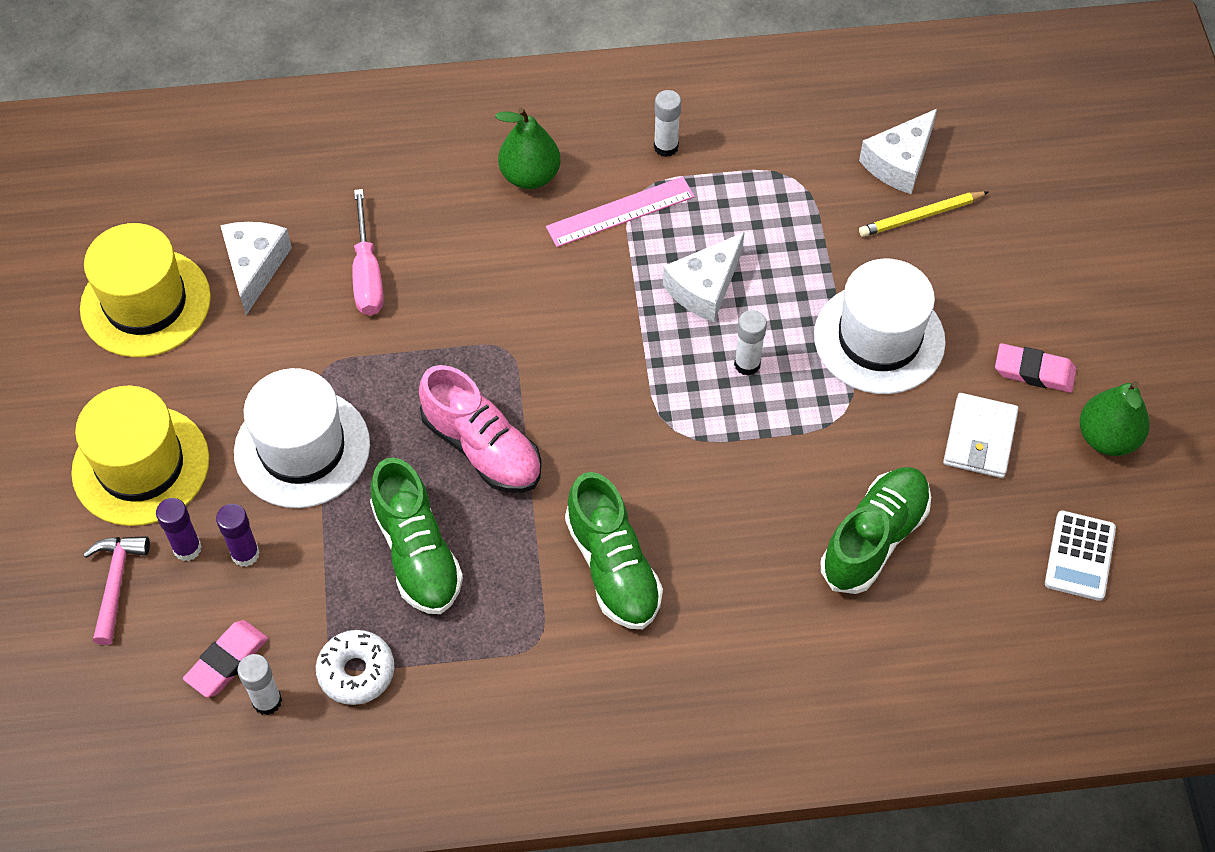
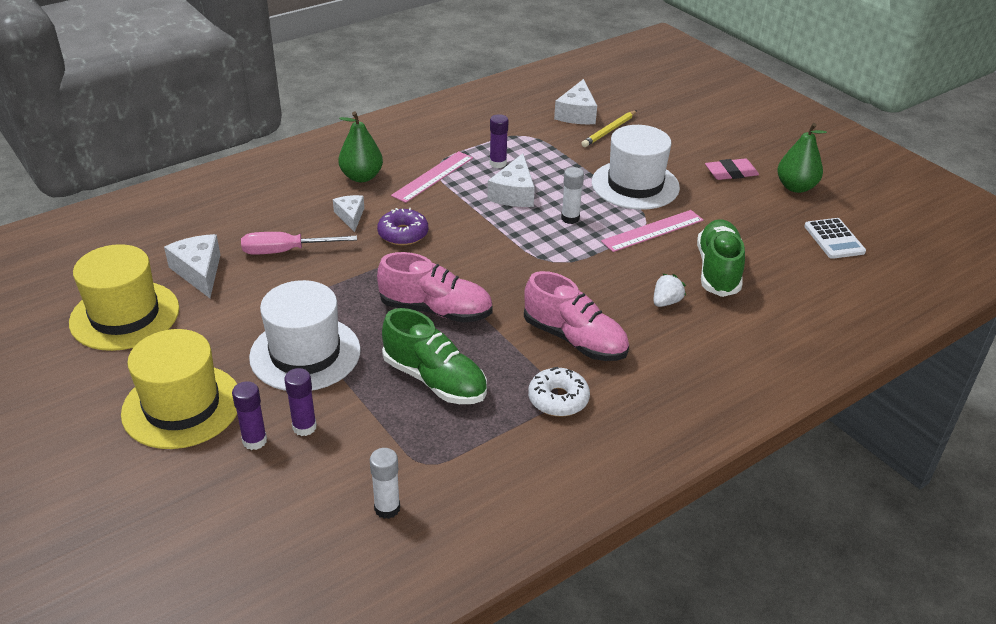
camera: 30 degrees left, 20 degrees down
pink hammer [83,536,150,645] -> none
pink eraser [183,620,268,697] -> none
white donut [316,630,395,705] -> white donut moved to [528,367,590,417]
pink screwdriver [352,189,384,315] -> pink screwdriver turned 120 degrees clockwise [241,232,357,255]
green shoe [565,472,663,629] -> pink shoe [524,271,629,361]
white glue stick [654,90,681,157] -> none
white wallet [943,393,1018,478] -> none
none -> white cheese [333,195,364,232]
none -> purple donut [377,208,428,245]
none -> purple glue stick [490,114,509,168]
none -> pink ruler [601,210,703,252]
none -> white strawberry [654,274,686,307]

